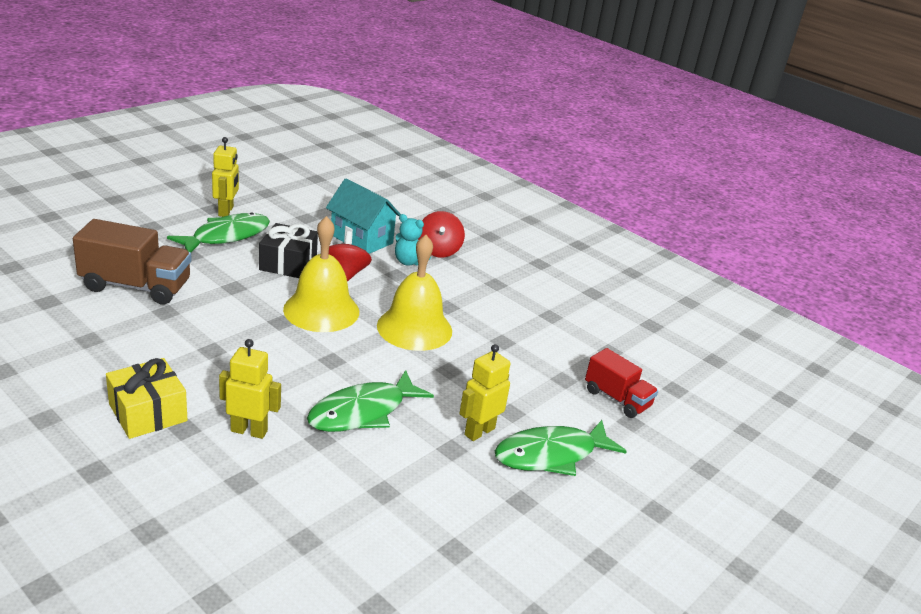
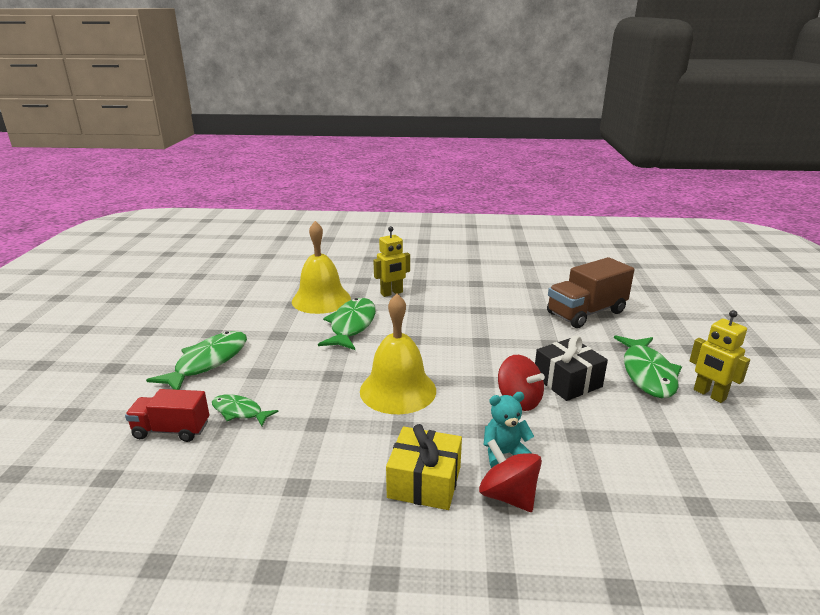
camera: 145 degrees right, 5 degrees down
yellow gift [106,358,187,439] -> yellow gift moved to [386,424,462,510]
yellow bell [283,216,359,332] -> yellow bell moved to [292,221,351,314]
turquoise house [326,178,401,254] -> none
yellow robot [459,344,511,441] -> none
none -> green fish [212,394,279,426]

